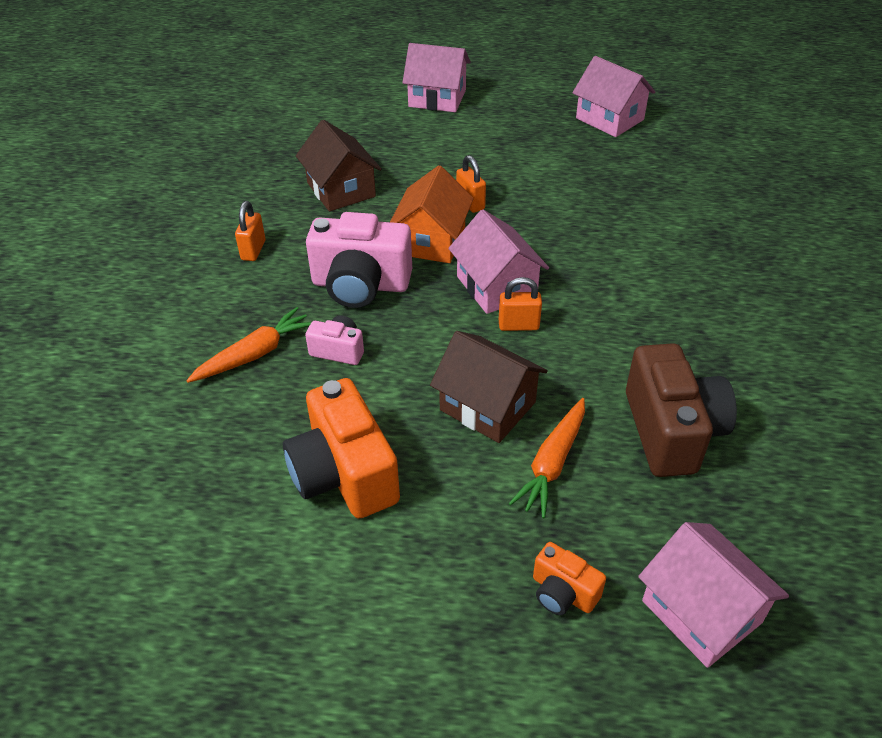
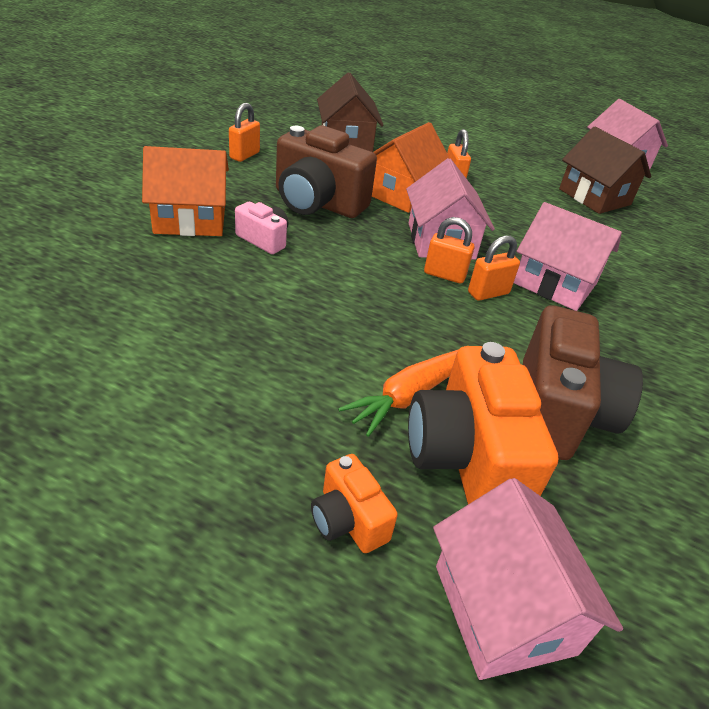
camera: 15 degrees right, 5 degrees down
orange carrot [186,307,311,383] -> orange house [142,146,229,236]
orange camera [283,378,400,519] -> orange camera moved to [408,342,558,504]
pink camera [306,212,412,308] -> brown camera [276,125,377,218]
pink house [402,43,471,112] -> pink house moved to [514,202,622,311]
brown house [430,331,548,443] -> brown house moved to [559,127,651,214]
none -> orange padlock [468,235,520,301]

